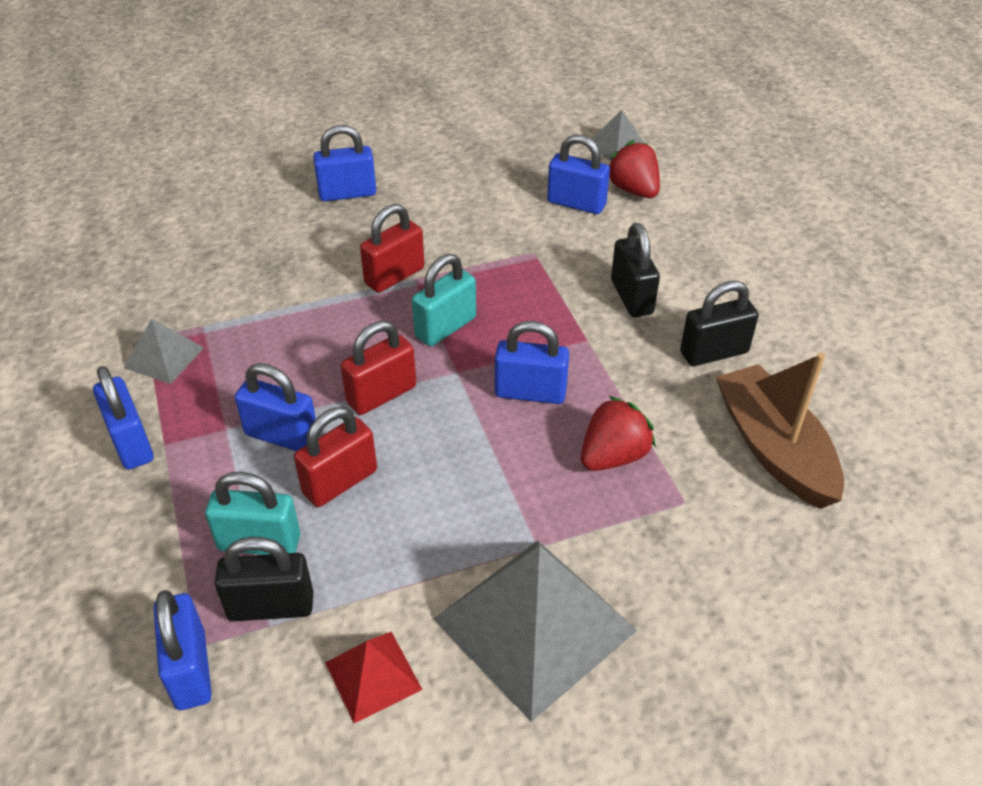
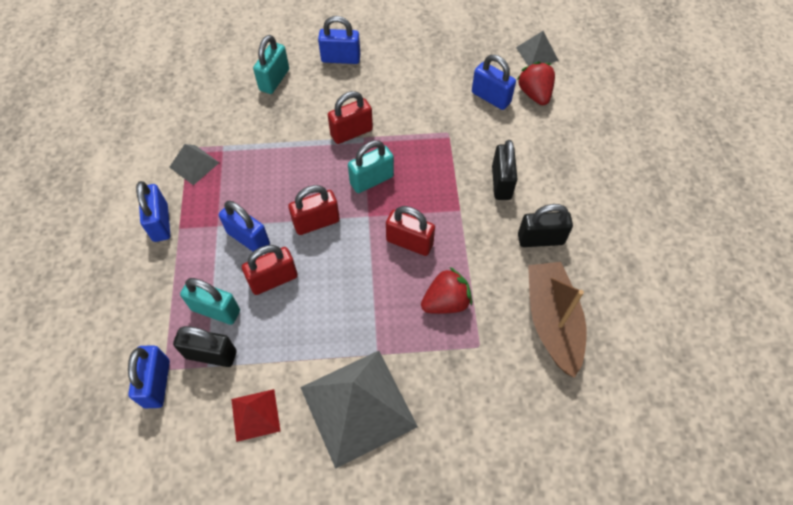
camera: 15 degrees right, 15 degrees up
blue padlock [495,321,569,404] -> red padlock [386,206,435,256]
none -> turquoise padlock [253,35,289,94]

